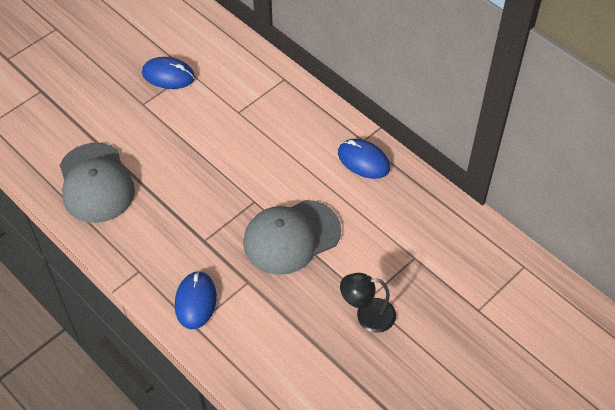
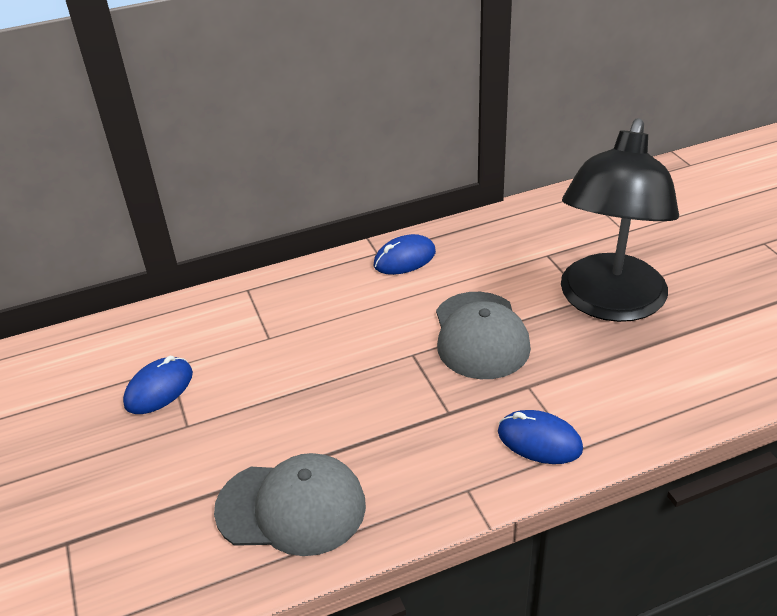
camera: 65 degrees left, 15 degrees down
black lamp [340,273,396,333] -> black lamp [561,118,679,322], size x2.39

